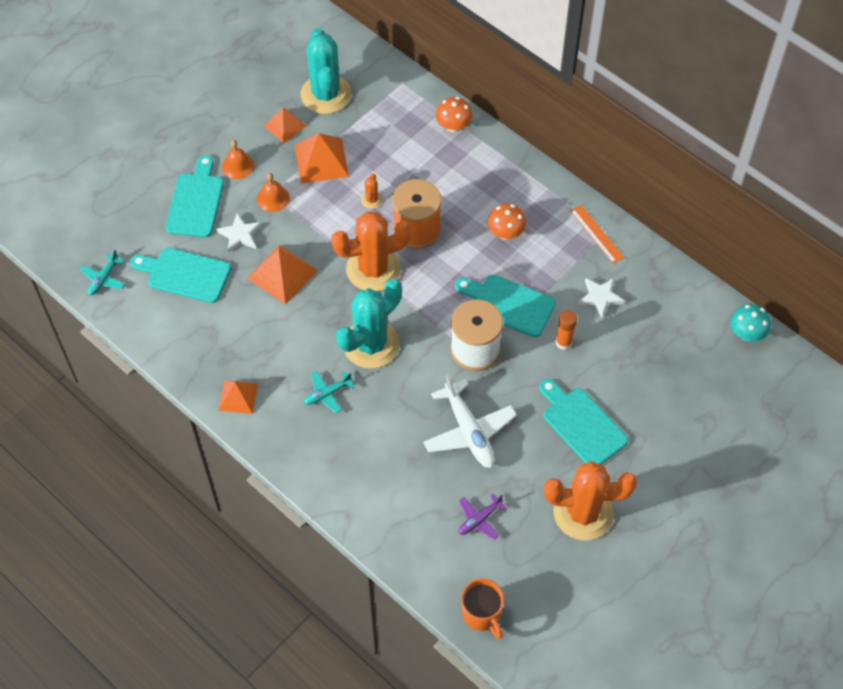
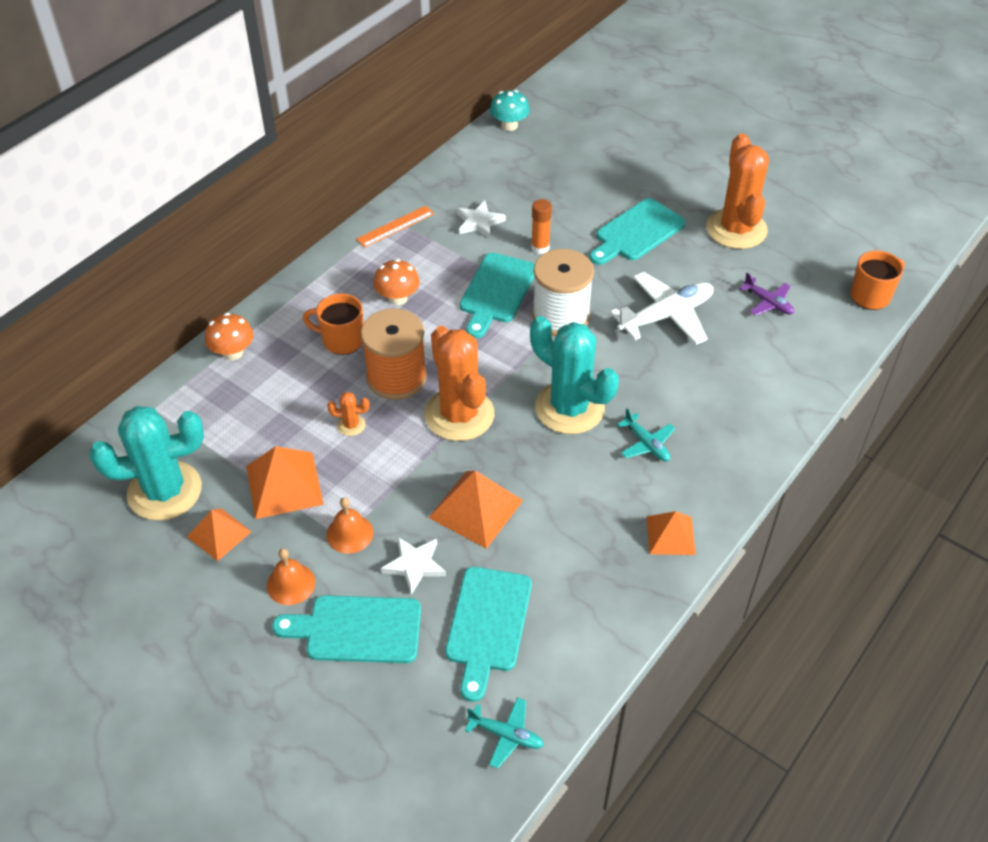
camera: 95 degrees left, 10 degrees down
none -> orange mug [303,293,363,355]

